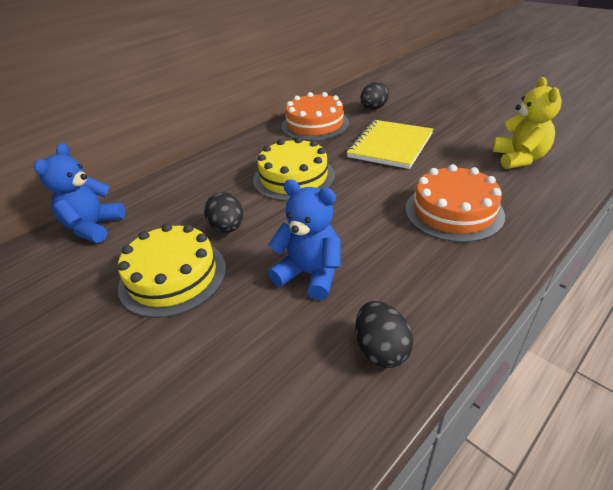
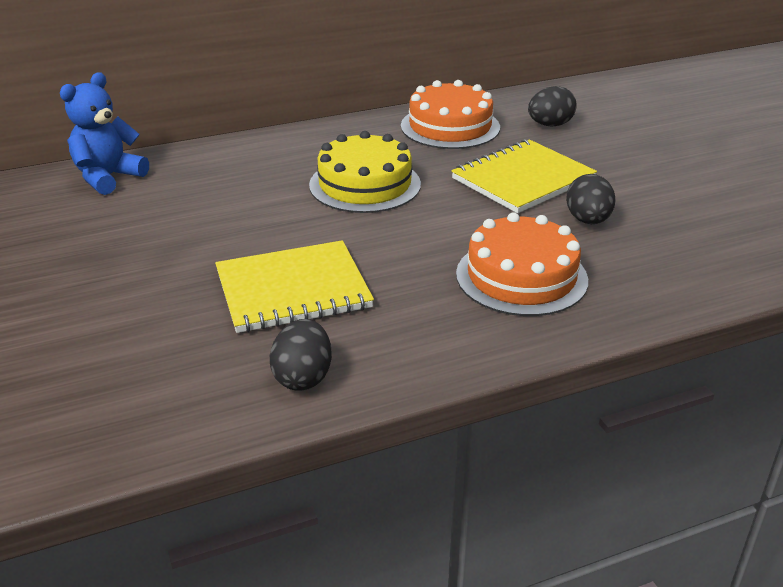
camera: 20 degrees right, 5 degrees down
yellow cake [118,224,226,318] -> none
black egg [204,192,243,233] -> black egg moved to [566,174,615,224]
blue teddy bear [268,179,341,300] -> yellow notebook [215,240,374,333]
yellow teddy bear [493,77,562,169] -> none

